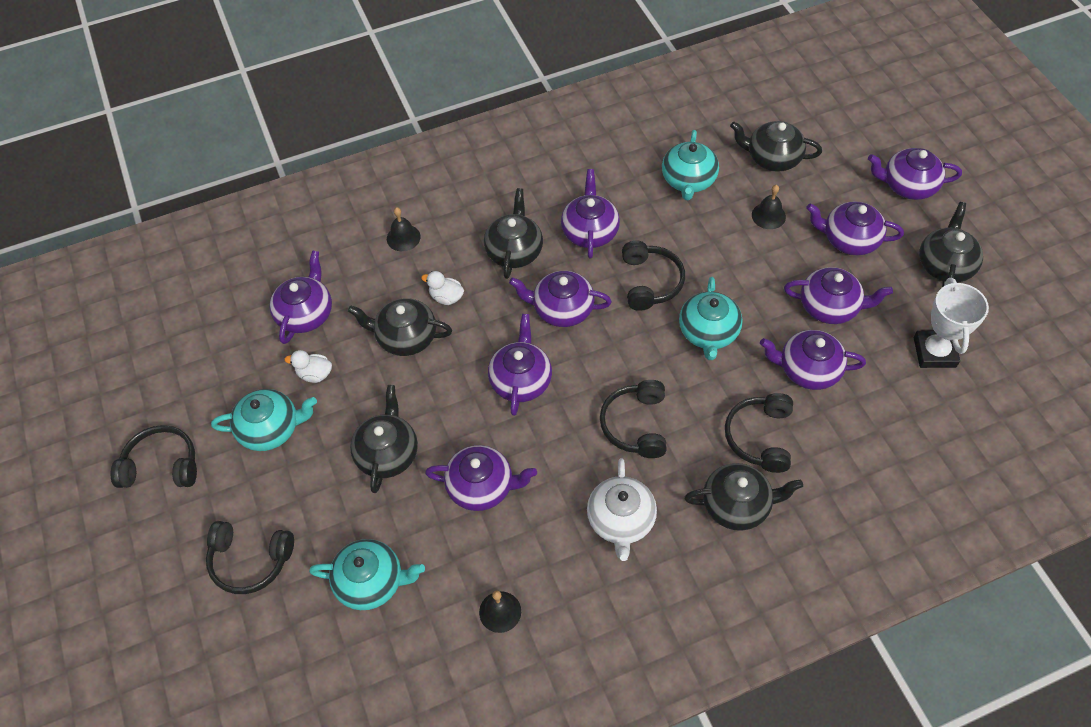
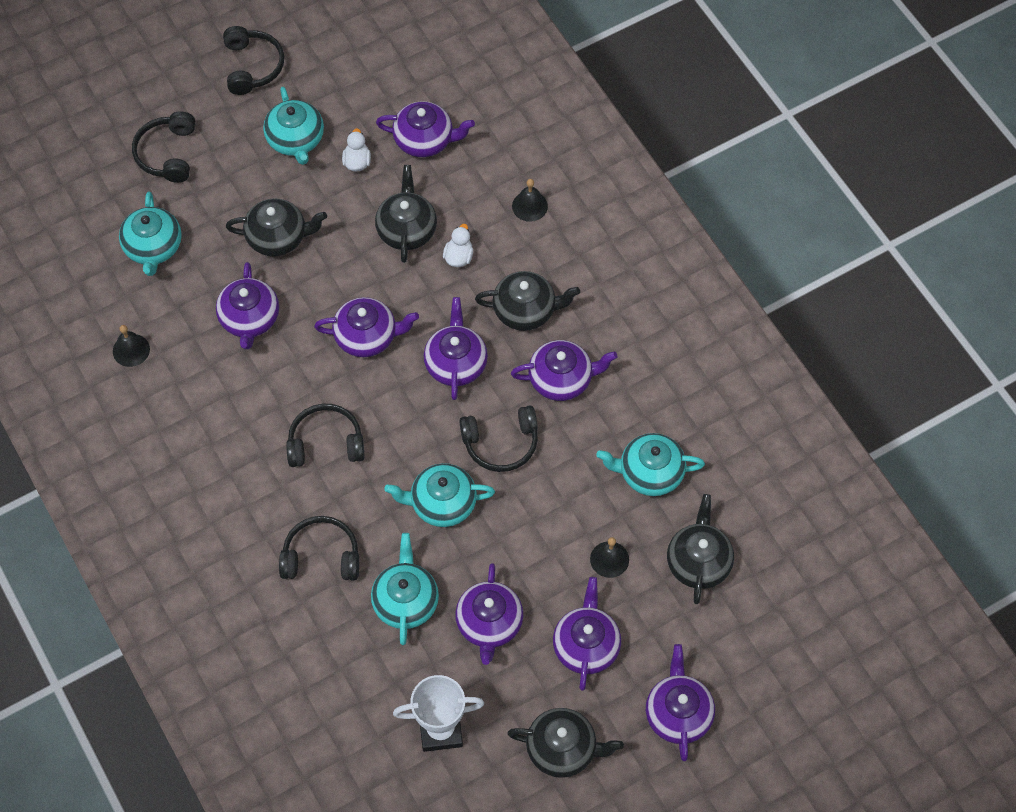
camera: 80 degrees right, 5 degrees up
white teapot [587,458,657,561] -> none
black teapot [684,463,803,531] -> none
purple teapot [760,330,866,390] -> turquoise teapot [371,533,439,645]

